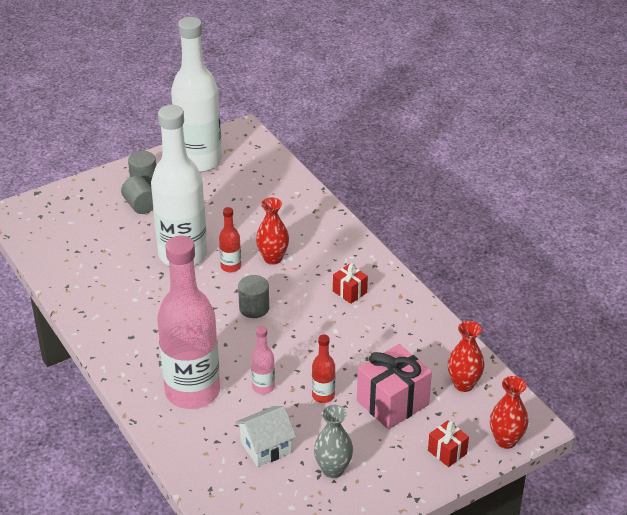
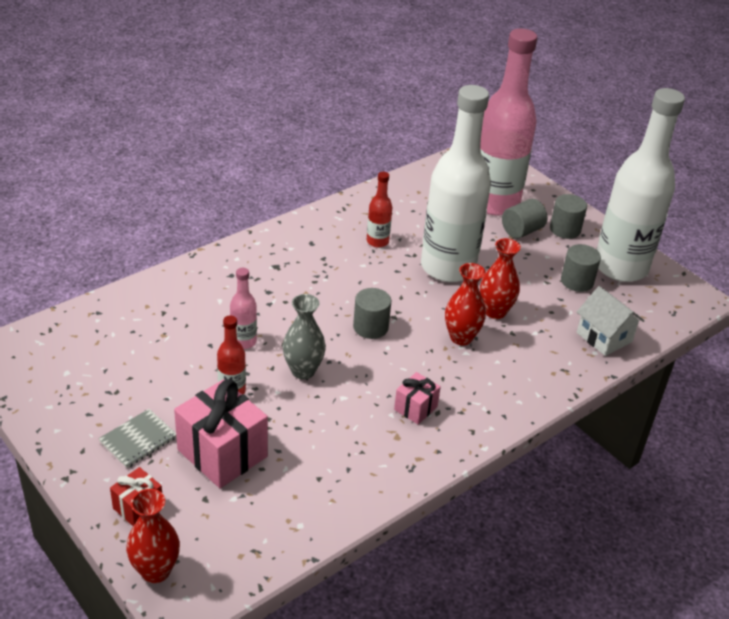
camera: 80 degrees right, 0 degrees up
pink bottle [157,236,220,409] -> pink bottle moved to [480,29,537,215]
red bottle [219,207,241,272] -> red bottle moved to [367,172,392,247]
white house [235,406,296,467] -> white house moved to [577,286,645,356]
grey vase [314,405,353,478] -> grey vase moved to [283,294,326,379]
red gift [333,263,368,304] -> pink gift [394,372,441,425]
red vase [448,321,485,392] -> red vase moved to [480,238,521,319]
none -> grey notebook [98,409,176,468]
none -> grey cylinder [561,244,601,292]

